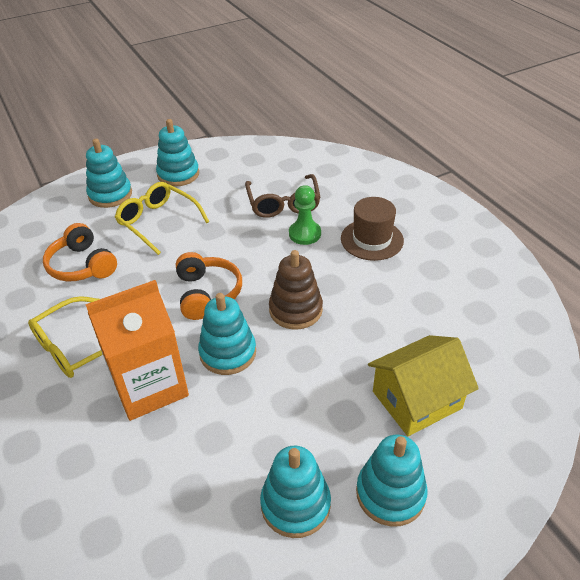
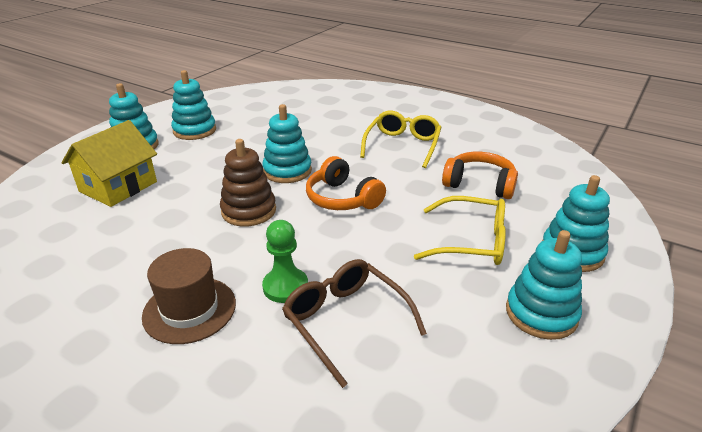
camera: 150 degrees right, 10 degrees down
orange carton [85,280,189,421] -> none

